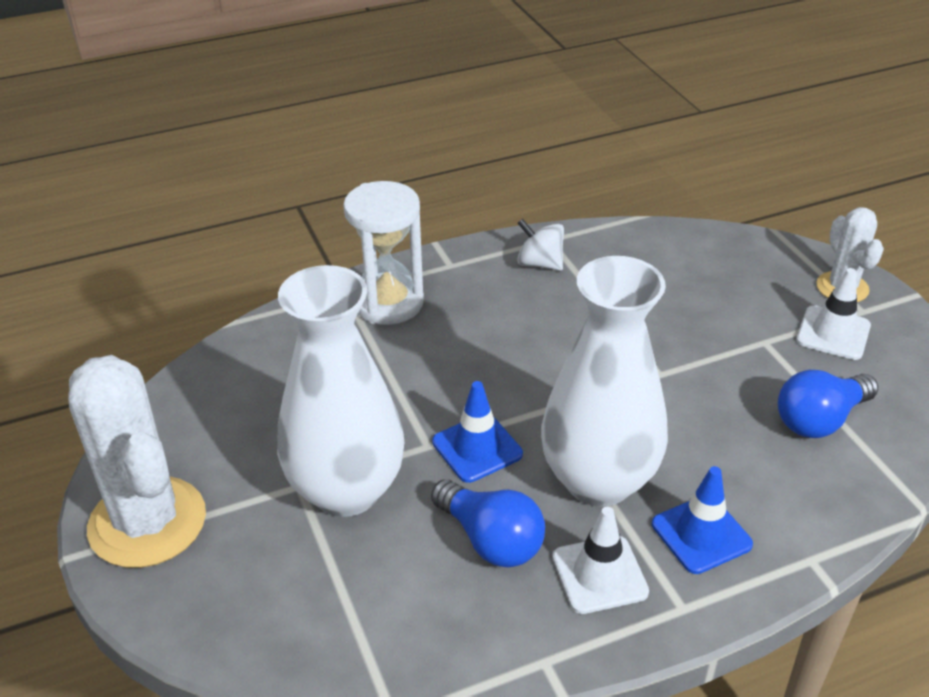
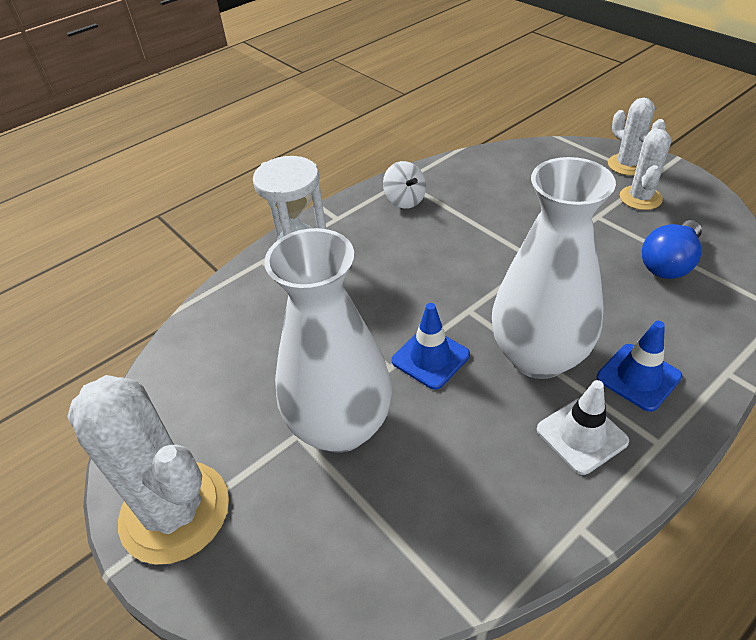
camera: 15 degrees left, 5 degrees up
blue light bulb [431,479,545,567] -> none
white spinning top [517,219,564,271] -> white spinning top turned 135 degrees counterclockwise [383,161,426,209]
white traffic cone [796,268,871,360] -> white cactus [620,128,671,210]

